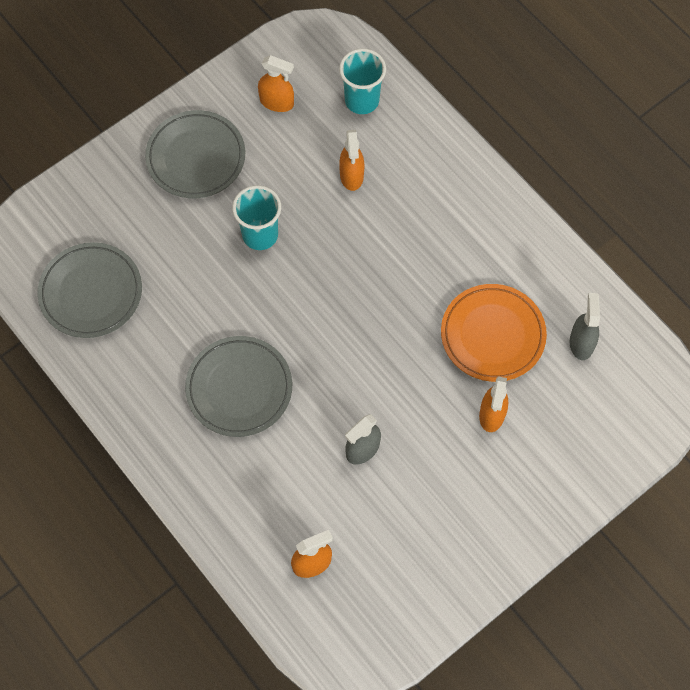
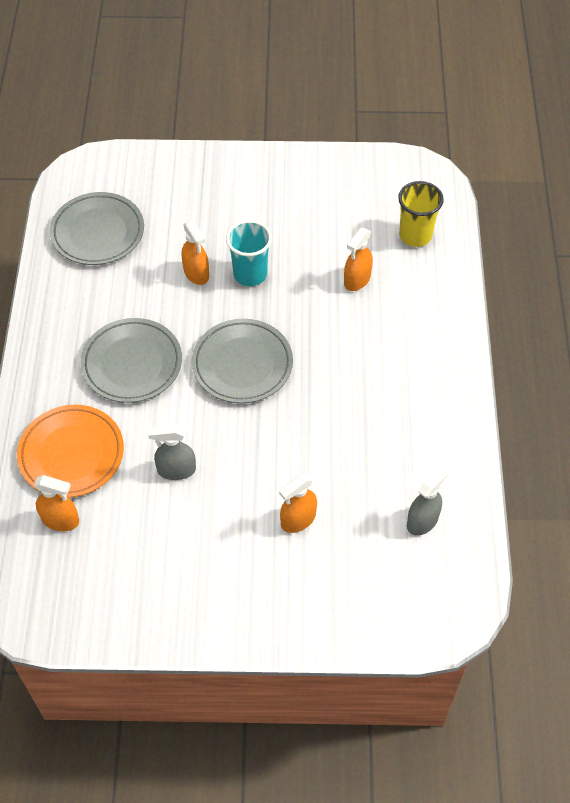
camera: 40 degrees right, 10 degrees down
grey plate [145,110,245,198] -> grey plate moved to [192,319,293,403]
orange spray bottle [258,55,294,112] -> orange spray bottle moved to [181,221,209,285]
turquoise cup [339,48,386,114] -> yellow cup [398,181,444,247]
orange plate [441,284,547,382] -> orange plate moved to [17,405,124,498]

